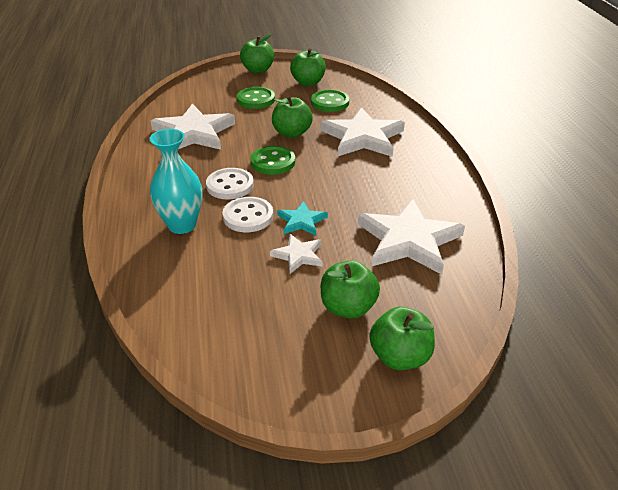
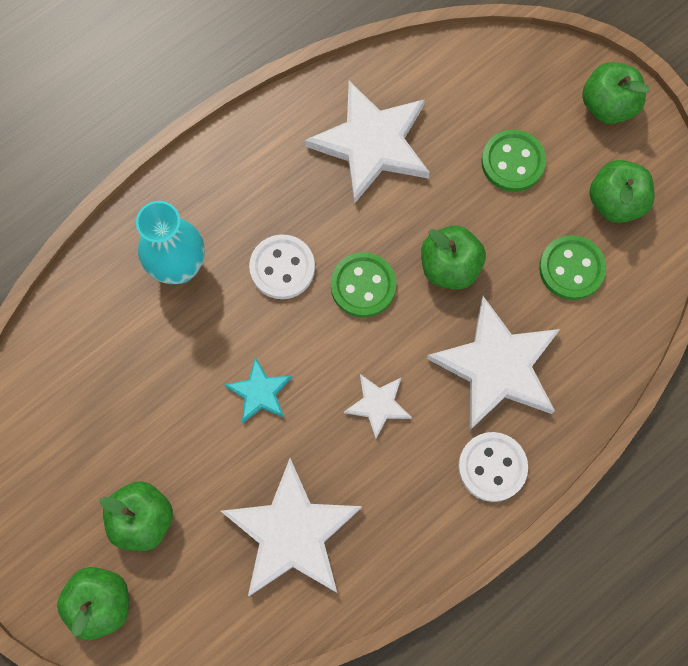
camera: 60 degrees right, 35 degrees up
white button [222,197,273,232] -> white button moved to [458,432,528,502]
white star [270,234,323,274] -> white star moved to [344,374,412,440]

